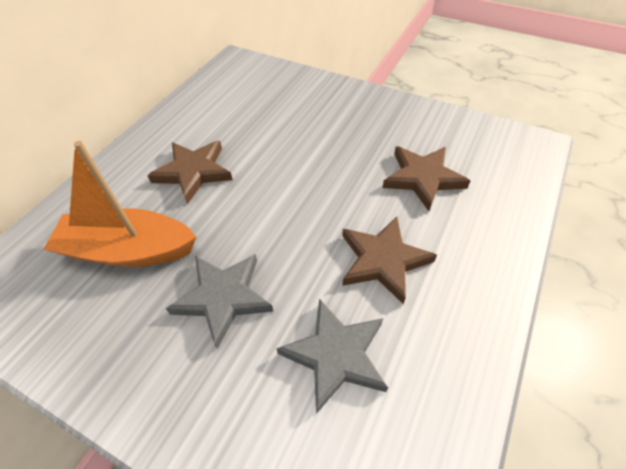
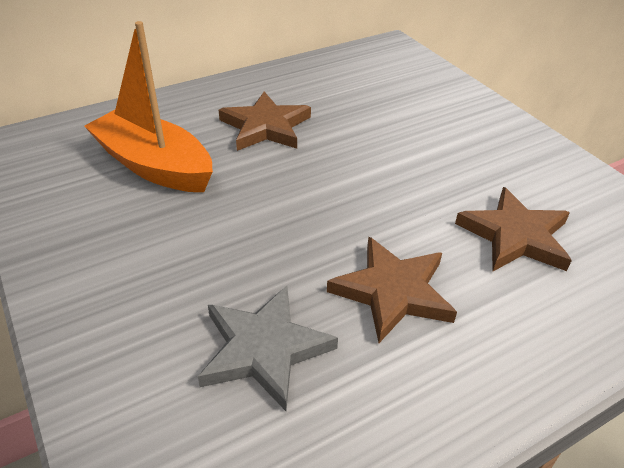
camera: 30 degrees right, 10 degrees down
grey star [166,254,273,349] -> none

